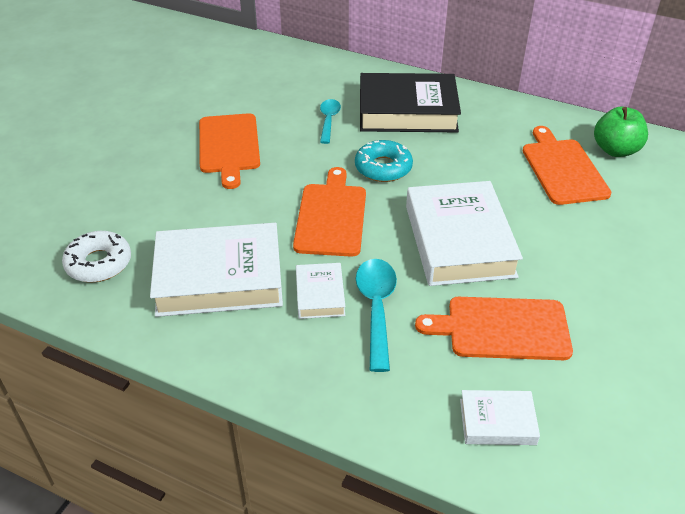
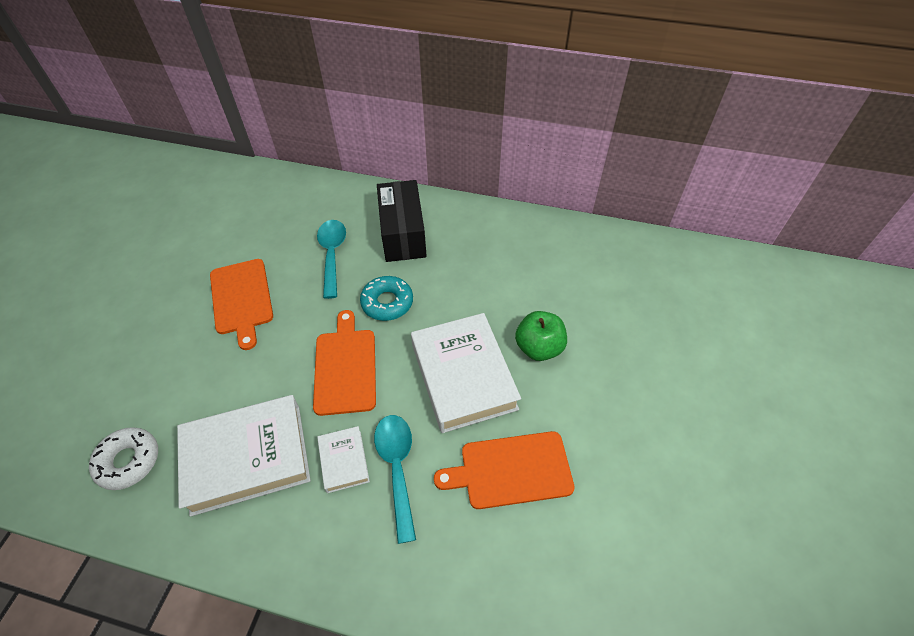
camera: 10 degrees left, 10 degrees up
turquoise spoon [320,99,341,144] -> turquoise spoon [317,220,346,299], size x1.53
black book [360,73,461,132] -> black box [377,180,427,262]
white book [460,390,540,445] -> none
orange cutting board [523,126,612,205] -> none
green apple [594,107,648,157] -> green apple moved to [515,311,567,361]

